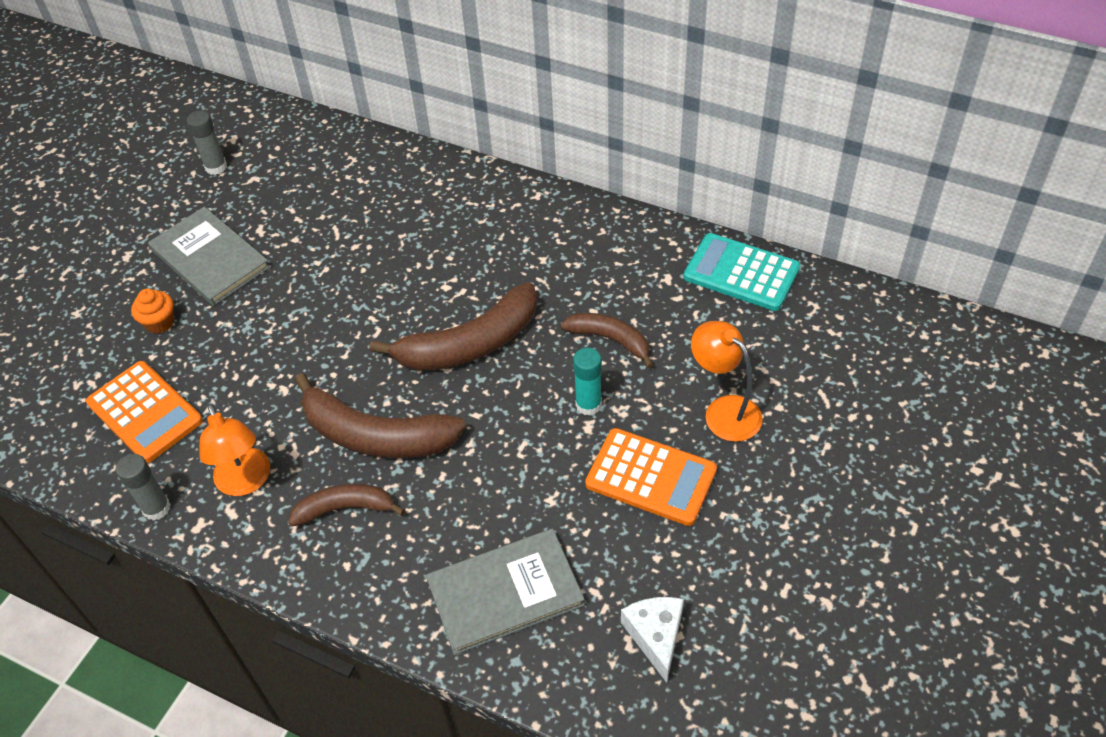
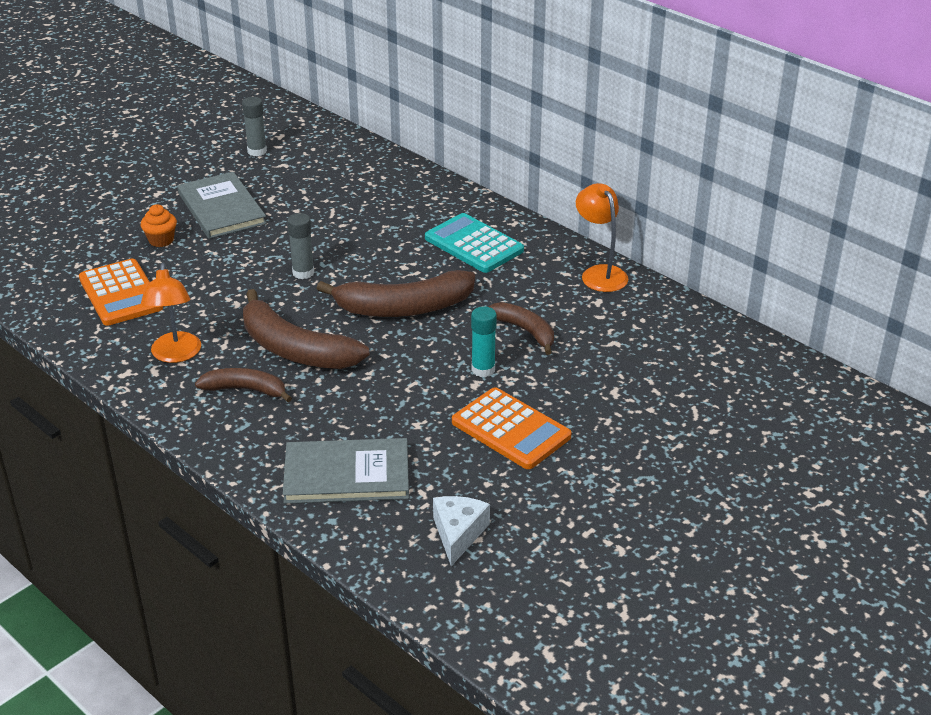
camera: 15 degrees right, 15 degrees down
grey glue stick [116,454,171,521] -> grey glue stick moved to [287,213,314,279]
turquoise calculator [684,233,800,311] -> turquoise calculator moved to [425,213,524,273]
orange lamp [691,321,763,442] -> orange lamp moved to [576,183,629,292]

